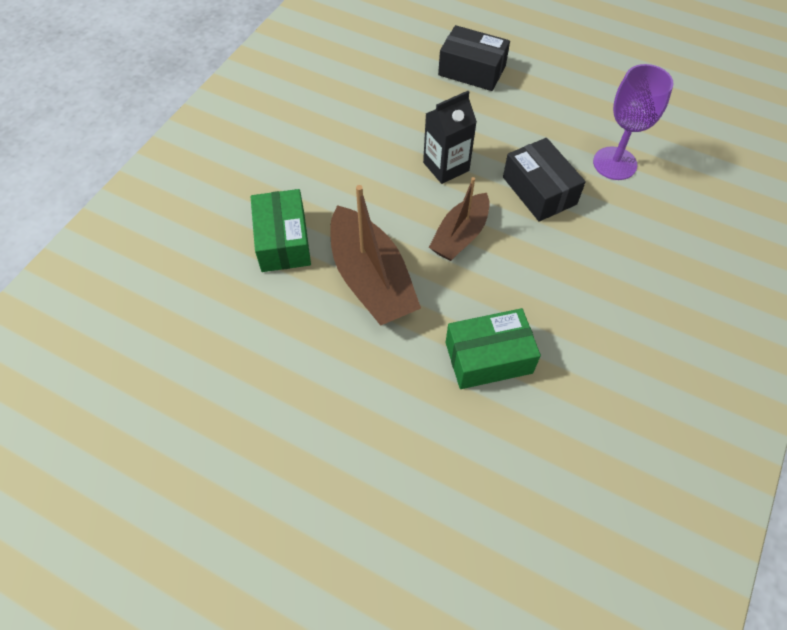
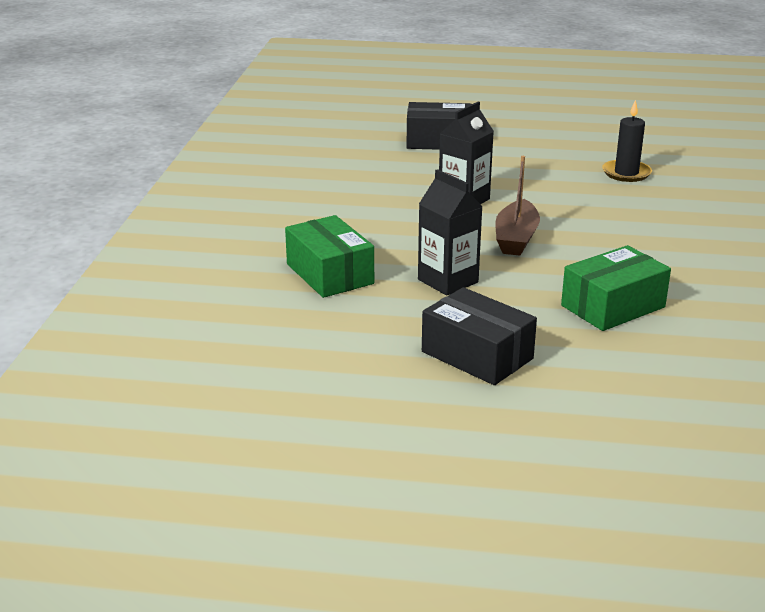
camera: 20 degrees left, 30 degrees down
brown boat [330,185,421,326] -> black carton [418,169,483,296]
black box [503,138,586,222] -> black box moved to [422,287,537,385]
purple goblet [593,64,674,180] -> black candle [602,99,652,182]

